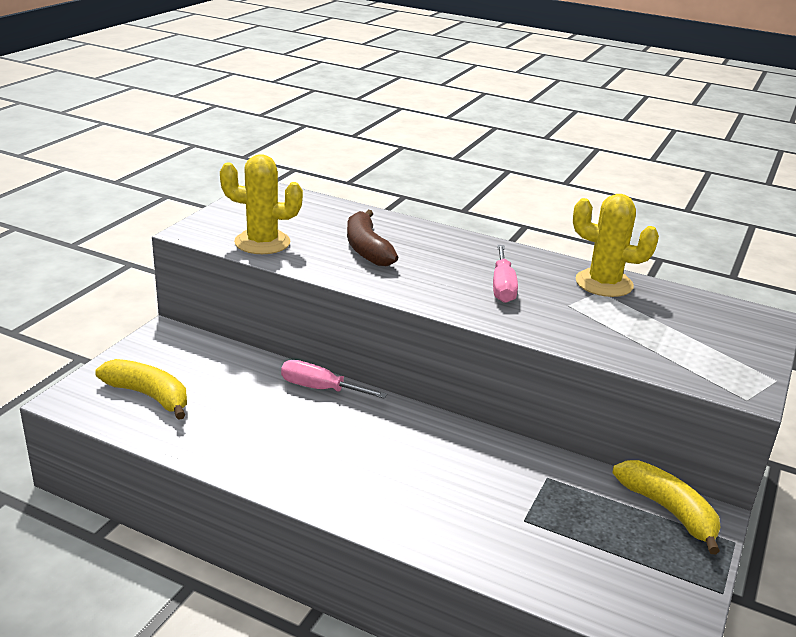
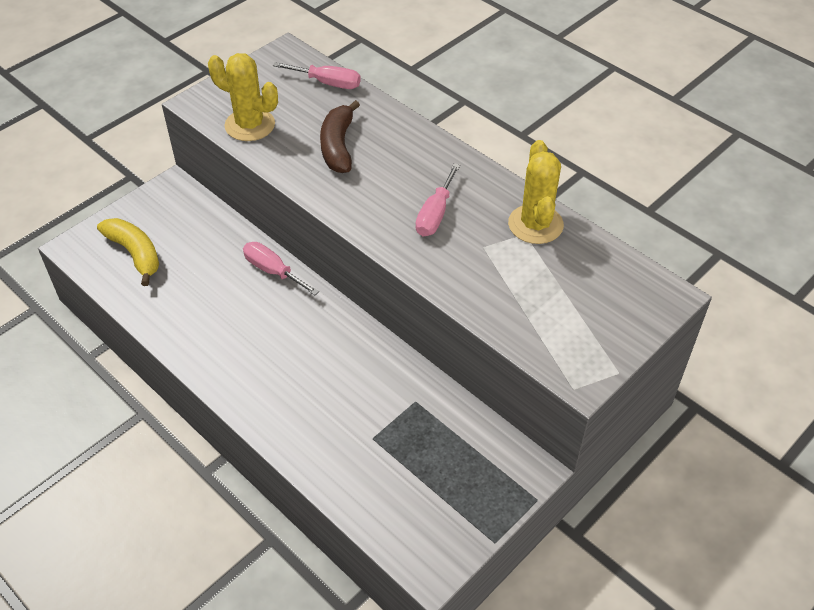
camera: 20 degrees right, 20 degrees up
yellow cactus [573,194,659,297] -> yellow cactus turned 45 degrees clockwise [508,140,564,244]
yellow banana [613,460,721,554] -> none
none -> pink screwdriver [273,62,361,89]

